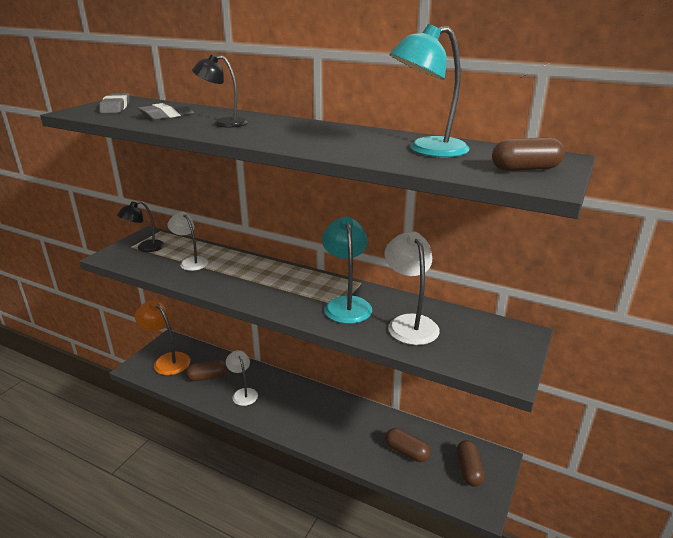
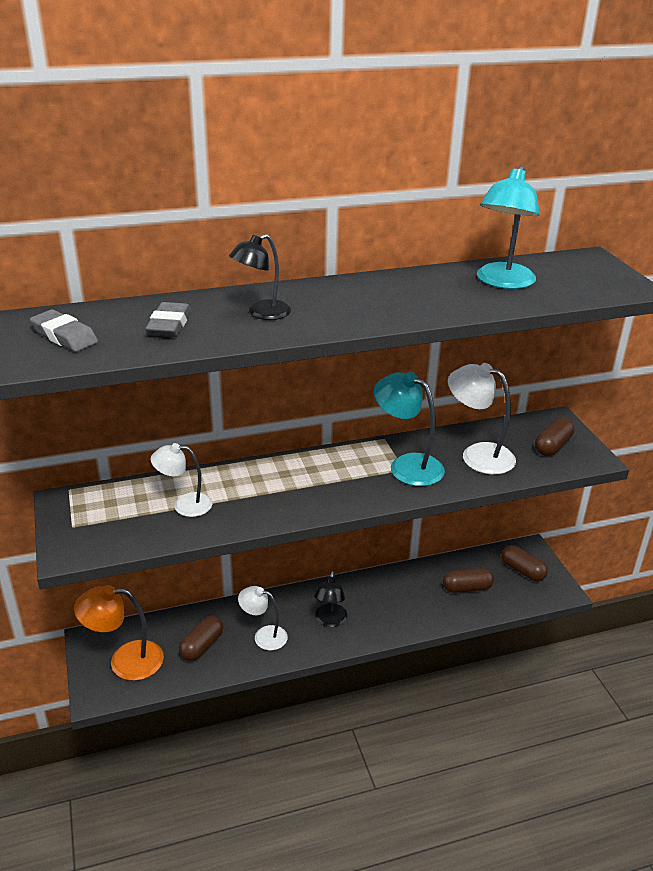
camera: 45 degrees left, 5 degrees up
black lamp [117,201,164,252] -> black lamp moved to [314,571,347,627]
brown capsule [492,137,565,171] -> brown capsule moved to [535,417,574,456]

